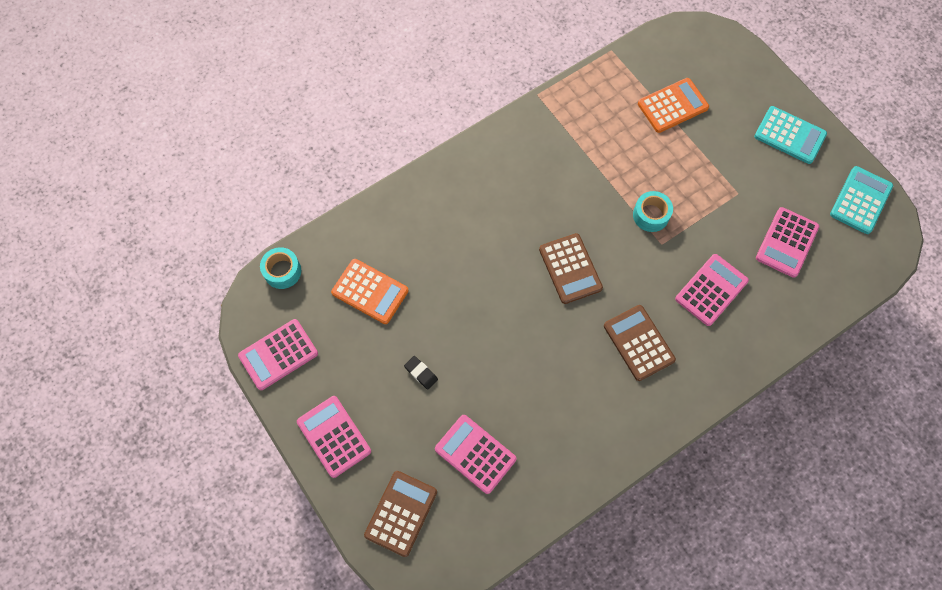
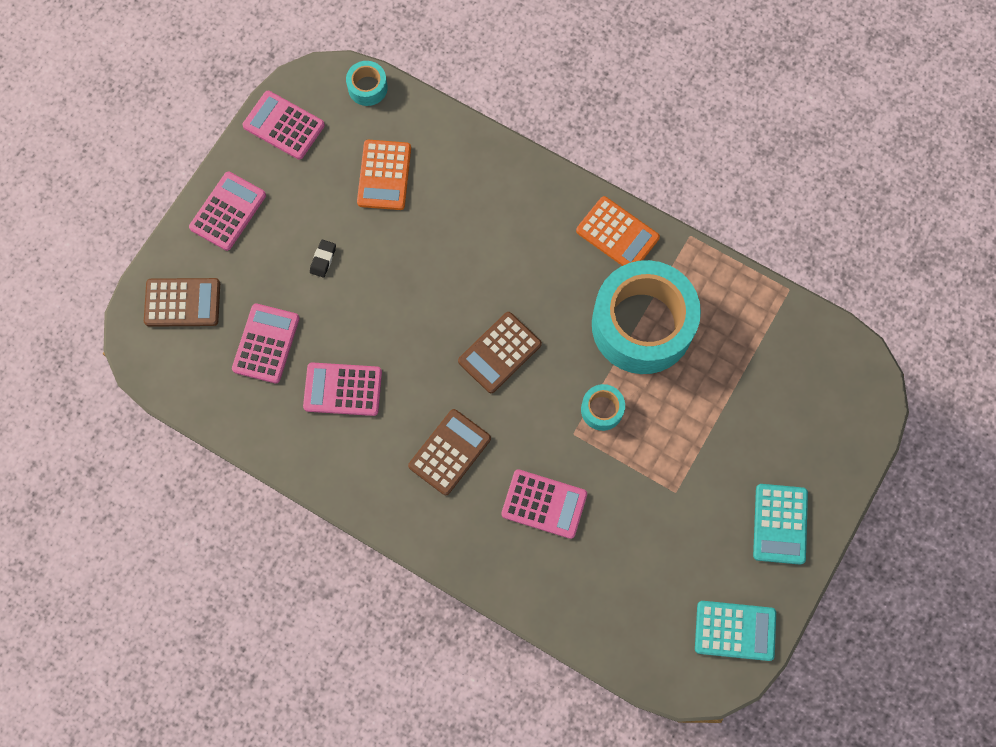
camera: 65 degrees right, 5 degrees up
orange calculator [638,78,709,133] -> orange calculator moved to [576,196,660,266]
pink calculator [756,207,819,278] -> pink calculator moved to [303,362,382,416]
none -> turquoise tape [592,260,701,374]

